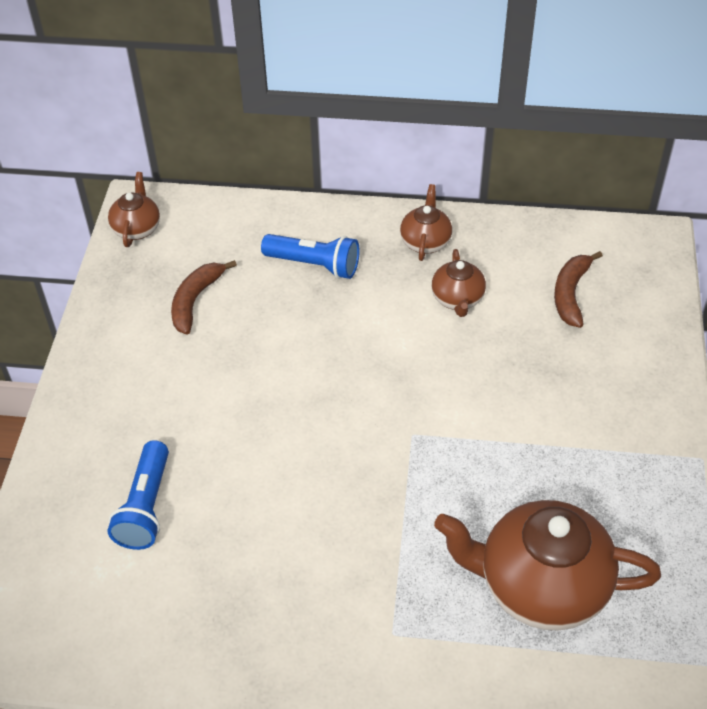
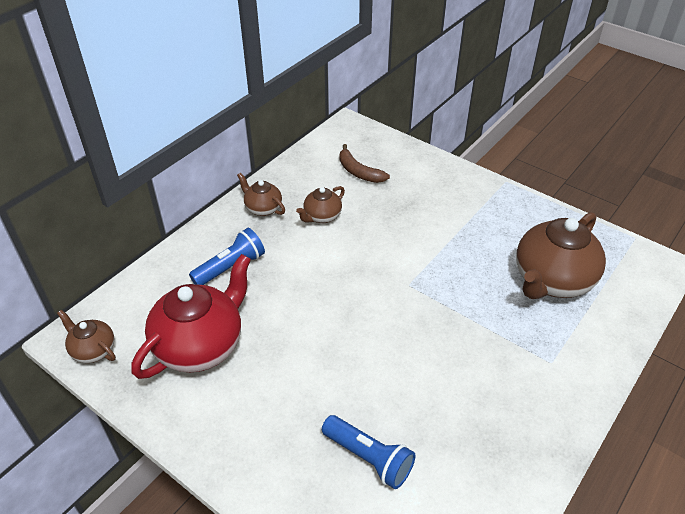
camera: 60 degrees left, 5 degrees down
brown banana [171,260,237,335] -> red teapot [131,254,251,379]
brown teapot [432,249,486,317] -> brown teapot turned 105 degrees clockwise [296,186,345,223]

